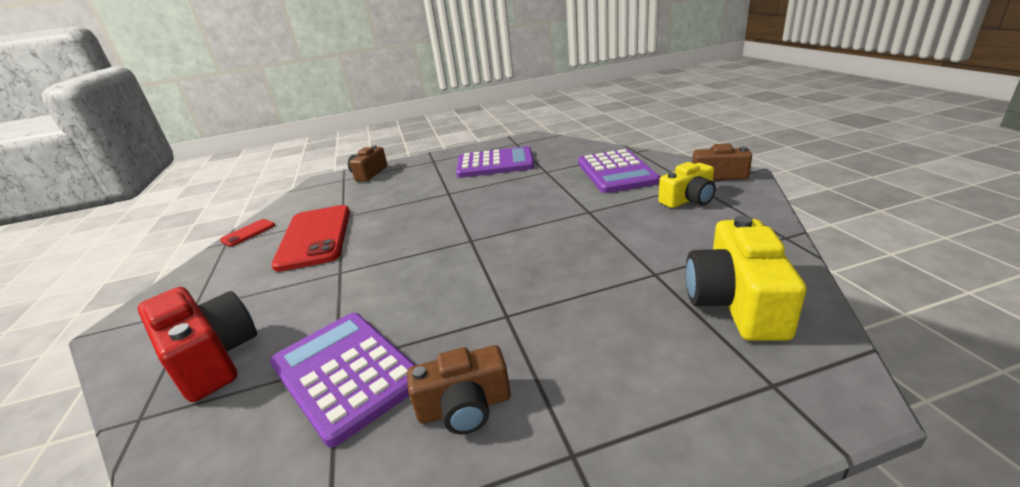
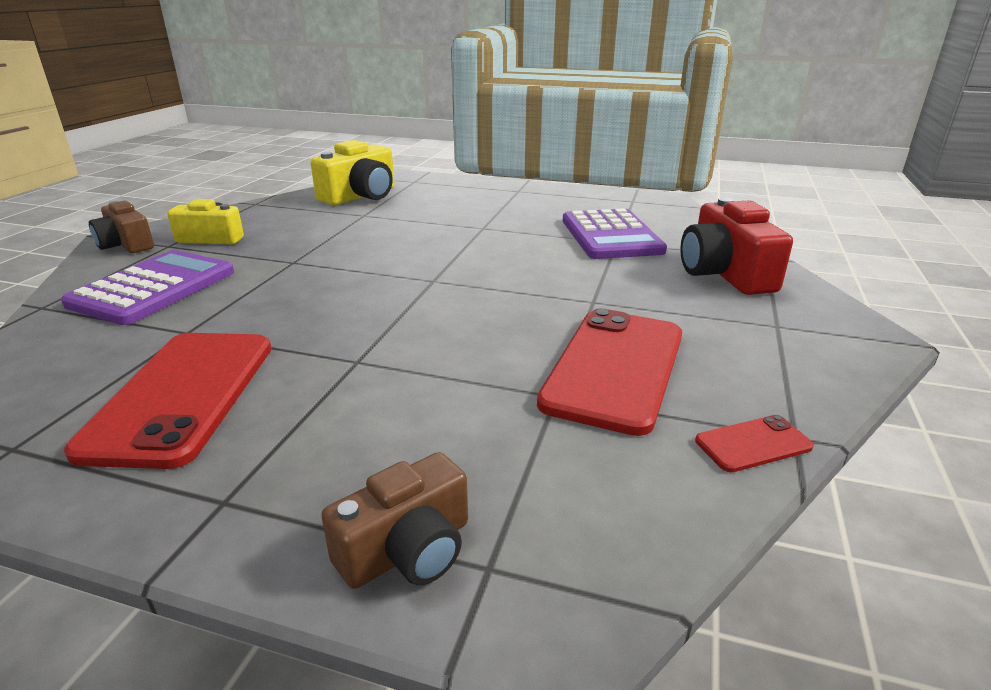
camera: 150 degrees left, 0 degrees up
brown camera [407,345,511,434] -> none
purple calculator [456,146,534,178] -> red phone [64,333,272,469]

